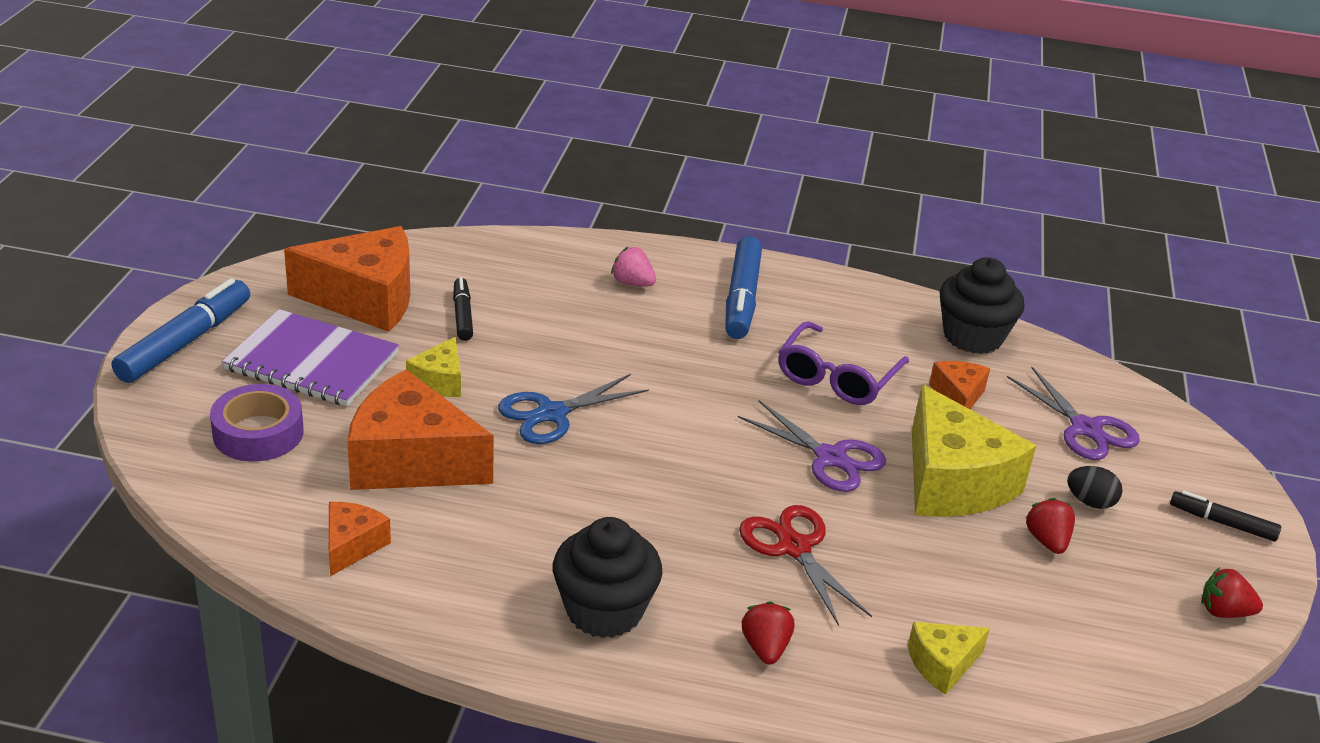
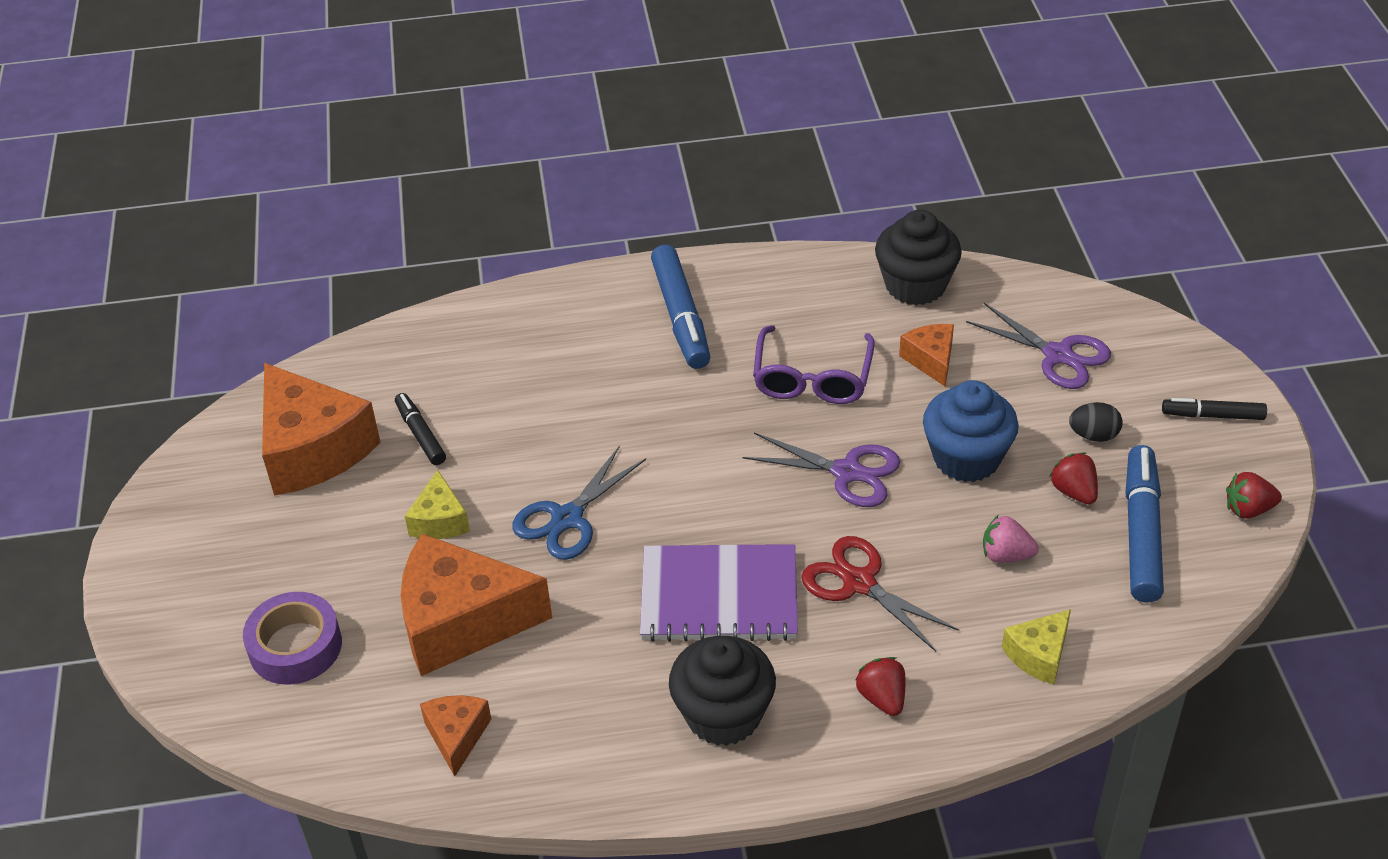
camera: 15 degrees left, 10 degrees up
blue marker [112,278,250,383] -> blue marker moved to [1125,445,1164,602]
purple notebook [222,309,399,406] -> purple notebook moved to [640,544,798,642]
orange cheese [284,226,410,332] -> orange cheese turned 75 degrees clockwise [262,363,380,496]
pink strawberry [611,247,656,286] -> pink strawberry moved to [983,515,1039,563]
yellow cheese [912,384,1036,517] -> blue cupcake [923,380,1019,482]

